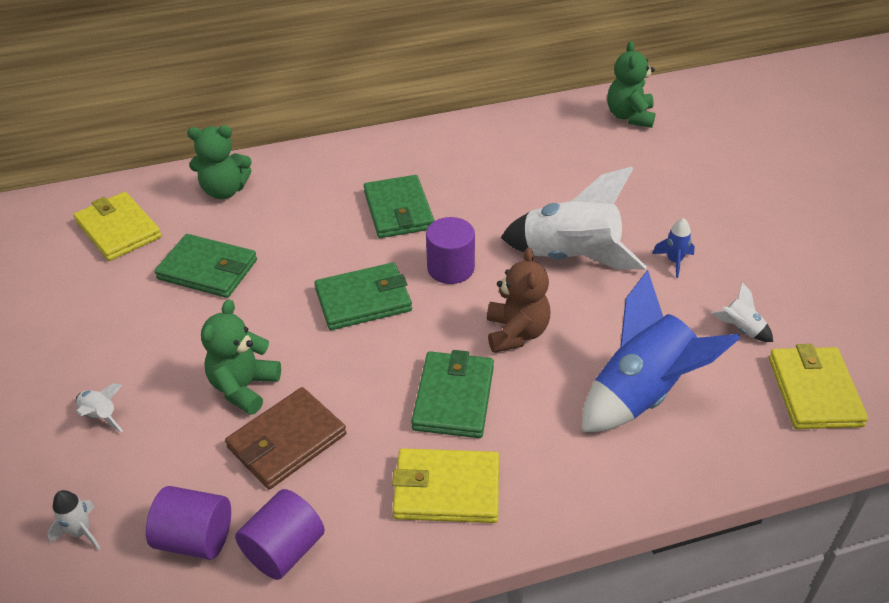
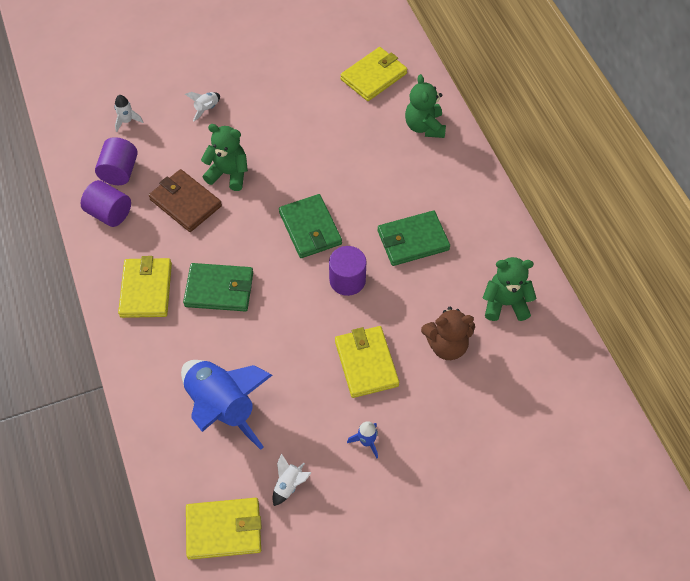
camera: 85 degrees right, 15 degrees up
green wallet [155,234,257,298] -> none
brown teddy bear [487,248,550,353] -> brown teddy bear moved to [421,307,475,360]
white rocket [501,166,647,269] -> yellow wallet [335,326,399,398]
green teddy bear [607,41,656,128] -> green teddy bear moved to [483,257,537,321]

